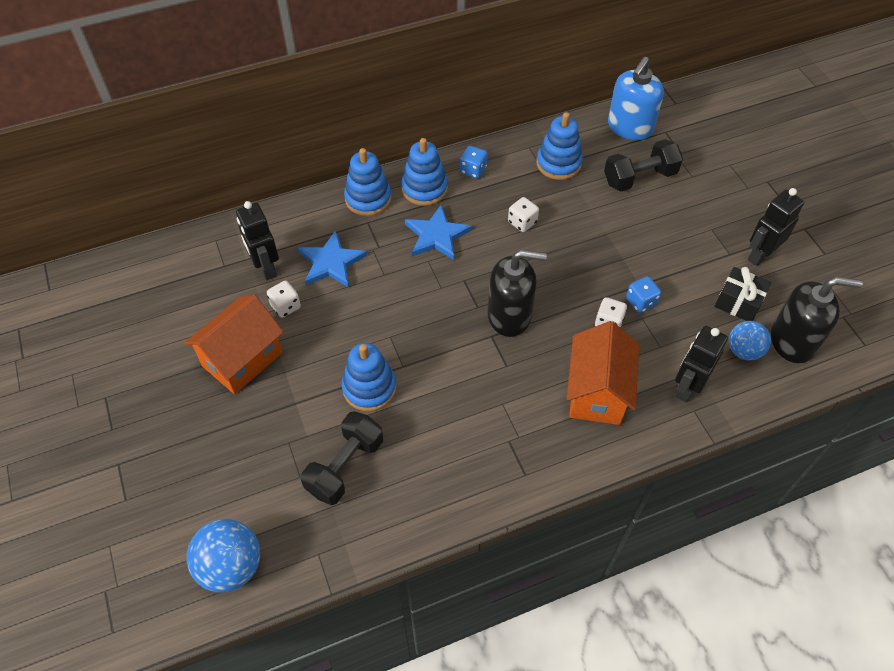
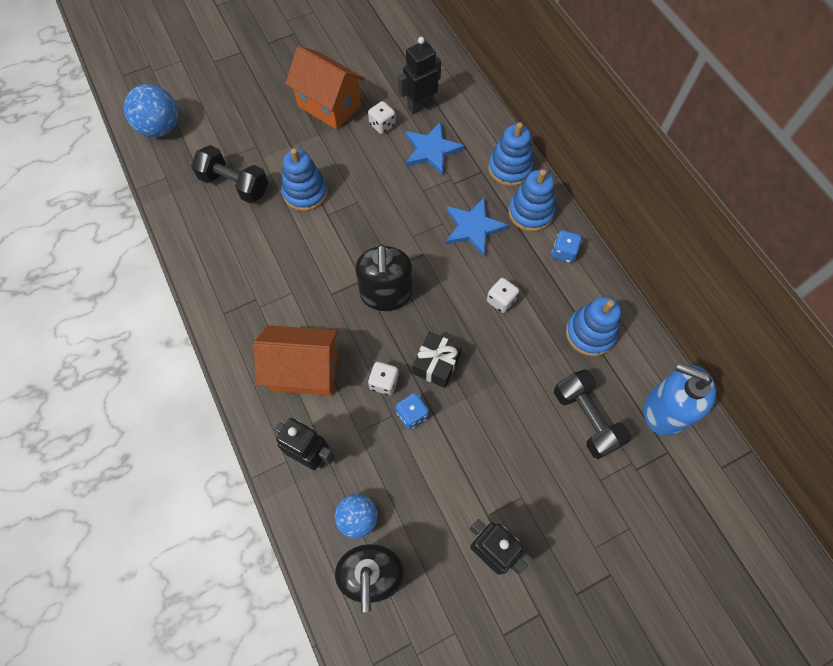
camera: 85 degrees right, 10 degrees up
black gift [715,267,771,321] -> black gift moved to [413,332,462,388]

